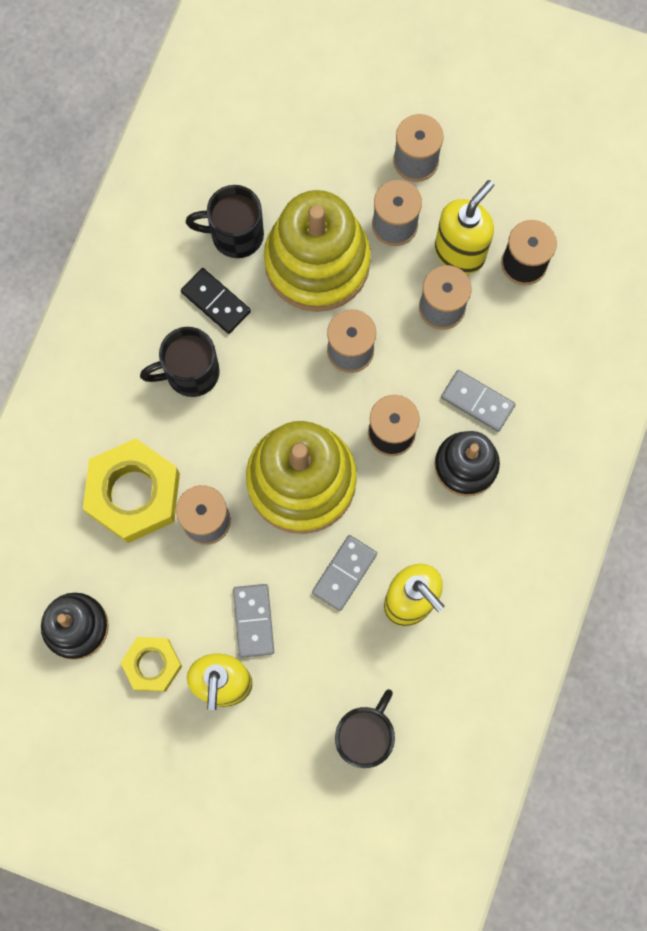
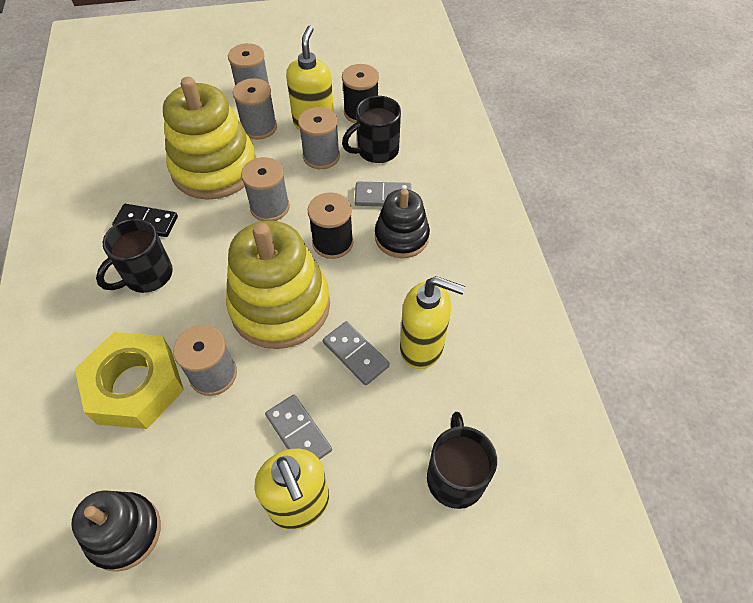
camera: 30 degrees left, 20 degrees down
yellow nut [120,637,182,692] -> none
black mug [186,185,264,258] -> black mug moved to [342,96,401,163]
grey domino [312,535,377,611] -> grey domino turned 45 degrees counterclockwise [323,321,390,386]

